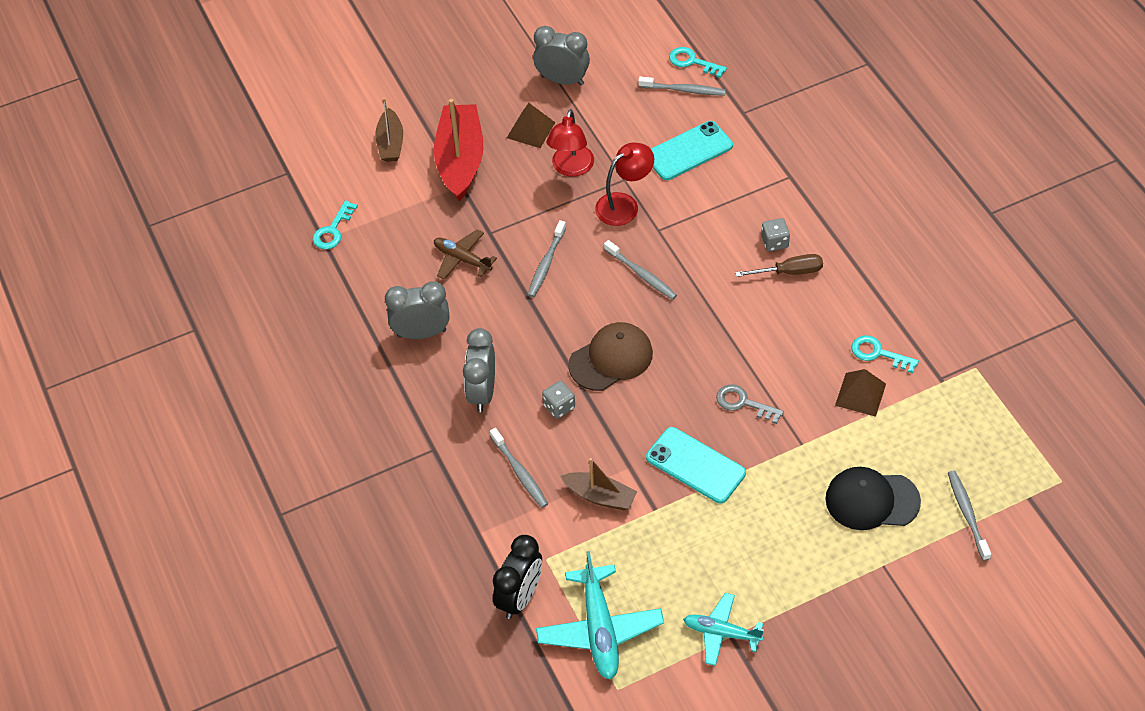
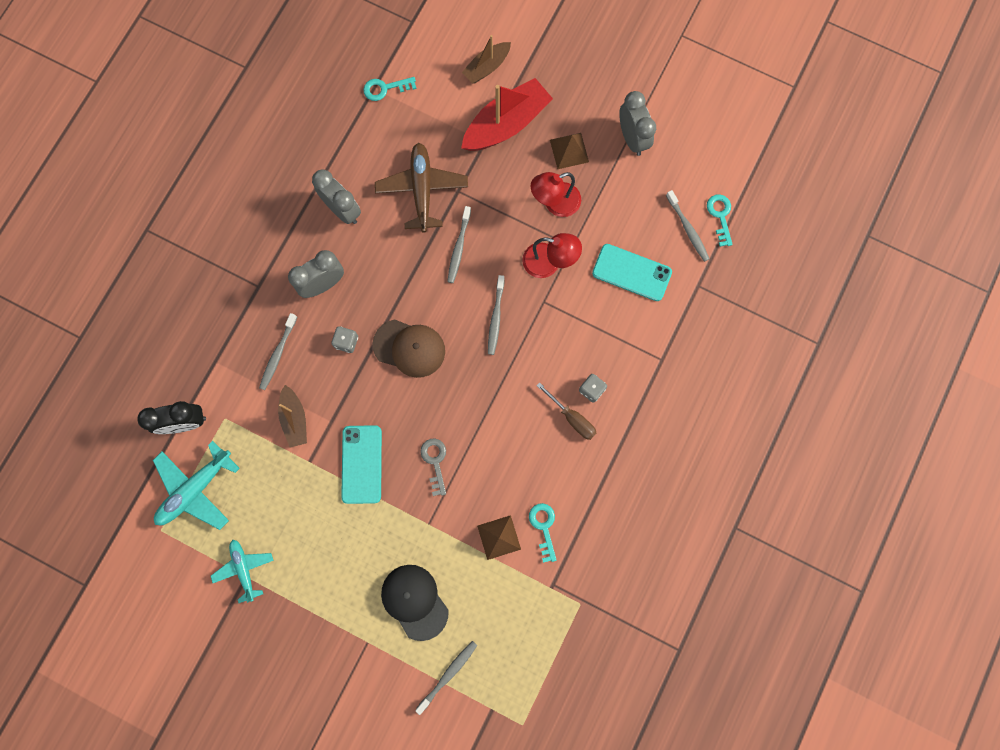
camera: 50 degrees right, 25 degrees up
brown plane [434,229,497,280] -> brown plane [375,143,468,232], size x1.58
grey toothbrush [528,220,566,297] -> grey toothbrush turned 60 degrees counterclockwise [447,206,471,283]

